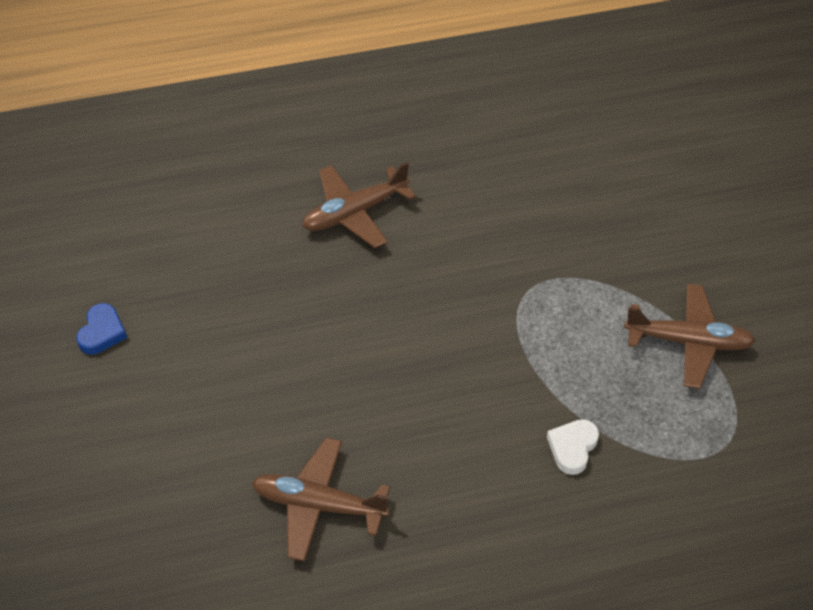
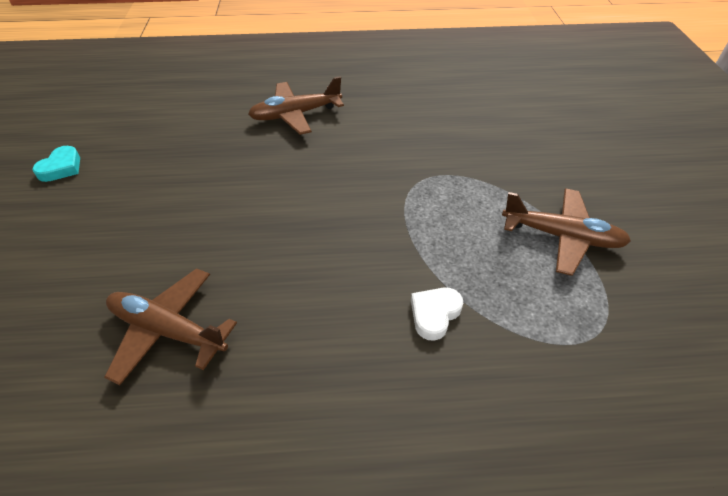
camera: 10 degrees right, 5 degrees down
blue heart [76,303,127,355] -> turquoise heart [32,146,80,182]

